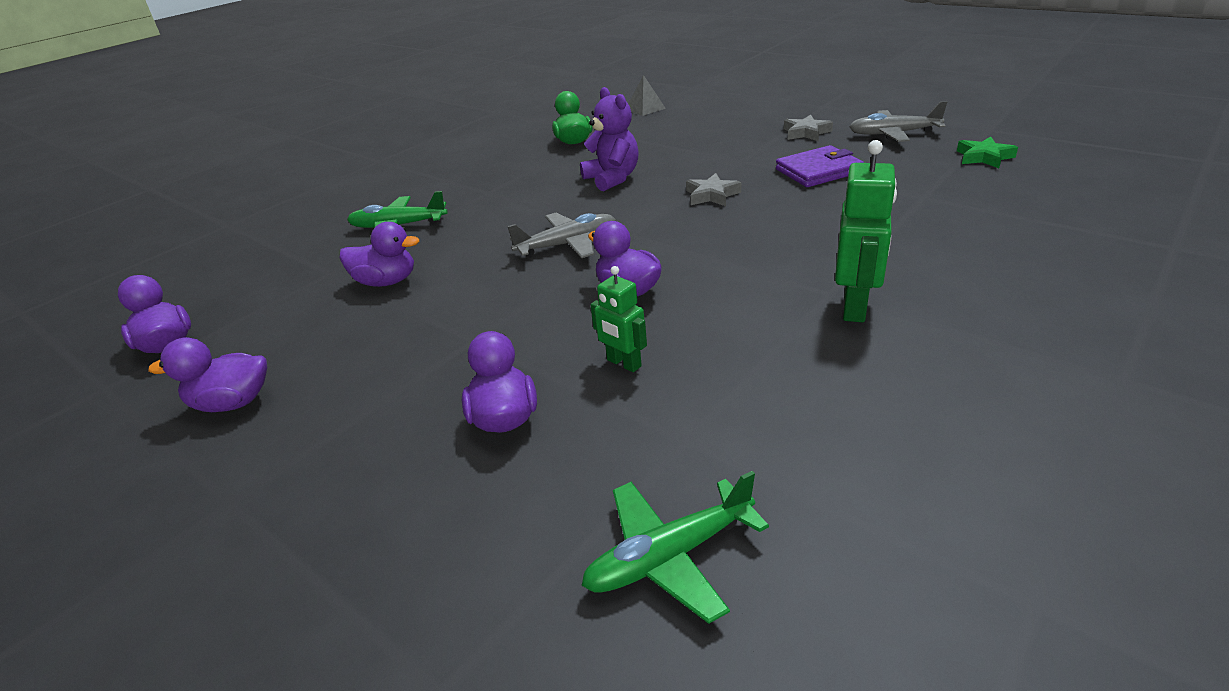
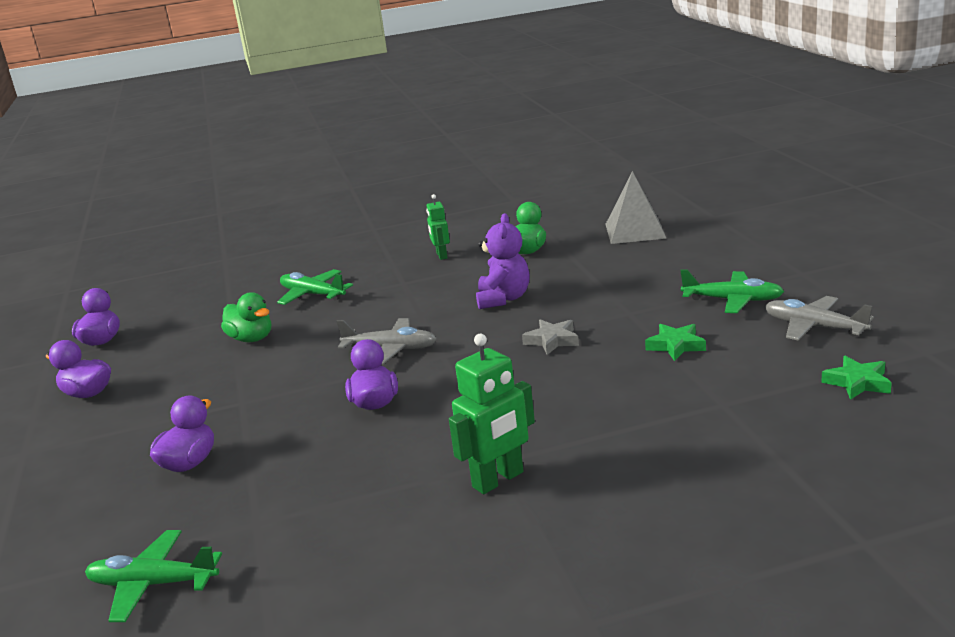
camera: 35 degrees right, 10 degrees down
purple duck [339,222,419,287] -> green duck [221,292,271,342]
green robot [590,266,647,372] -> green robot moved to [426,194,450,260]
grey pyramid [629,75,666,116] -> grey pyramid [605,171,667,244], size x1.72
purple wallet [776,145,864,187] -> green star [645,324,706,361]
grey star [784,115,833,141] -> green plane [680,269,784,313]

